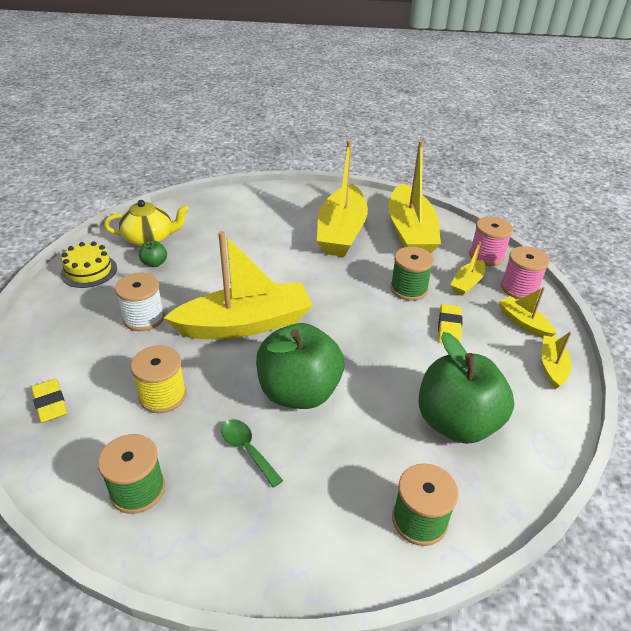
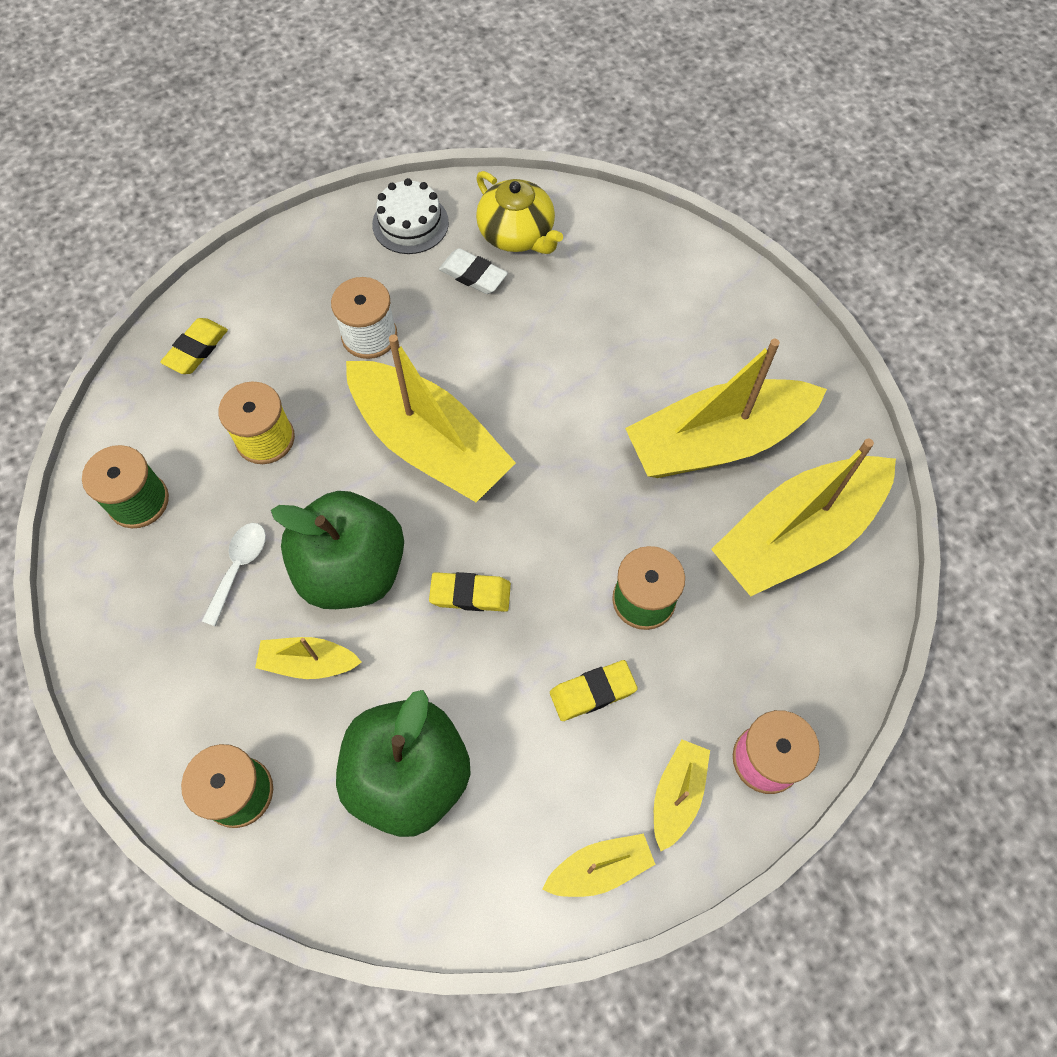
camera: 60 degrees right, 25 degrees up
yellow cake [61,241,117,288] -> white cake [372,178,449,254]
green apple [139,241,167,267] -> white eraser [439,248,508,294]
green spoon [221,419,283,488] -> white spoon [202,523,266,626]
yellow boat [451,241,485,296] -> yellow boat moved to [255,637,362,679]
pink spool [469,216,513,266] -> none
none -> yellow eraser [429,572,511,612]

